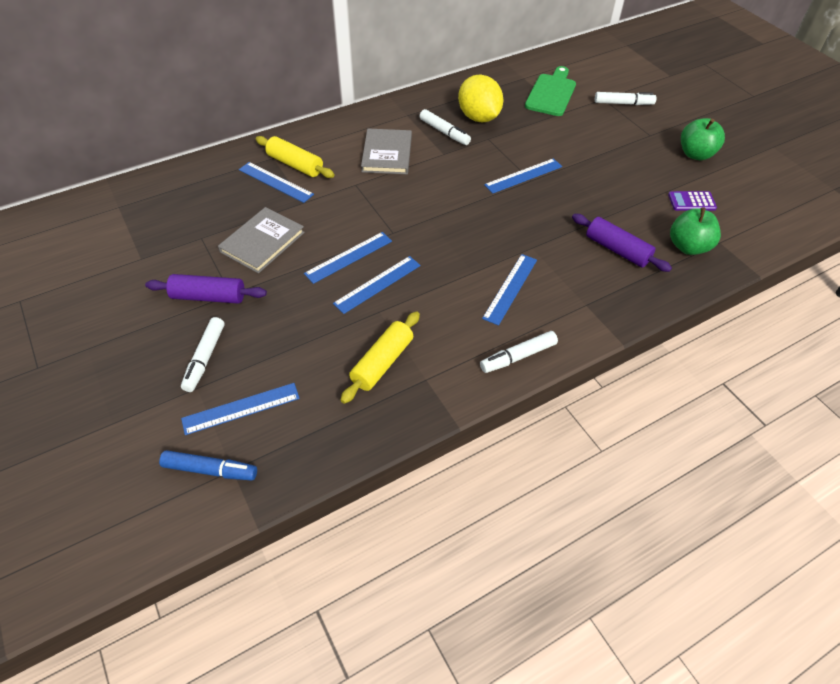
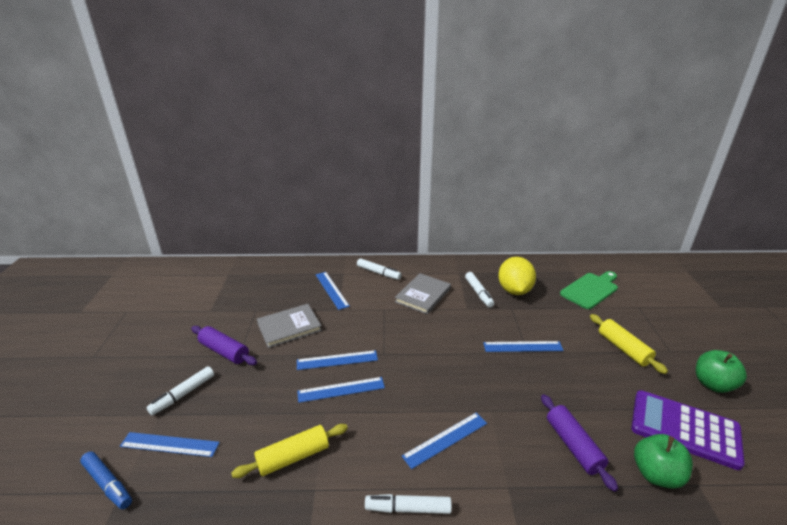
camera: 30 degrees right, 20 degrees down
yellow rolling pin [256,136,334,178] -> yellow rolling pin moved to [590,314,668,374]
white marker [595,92,657,105] -> white marker moved to [357,258,402,280]
purple calculator [668,191,717,211] -> purple calculator [631,390,745,470], size x2.09

